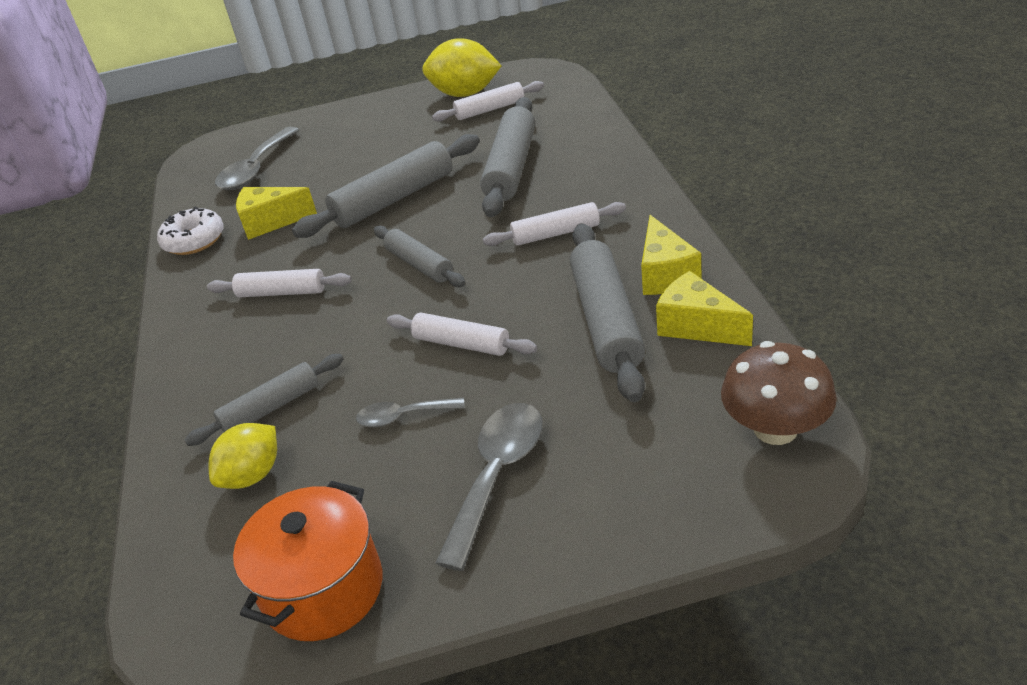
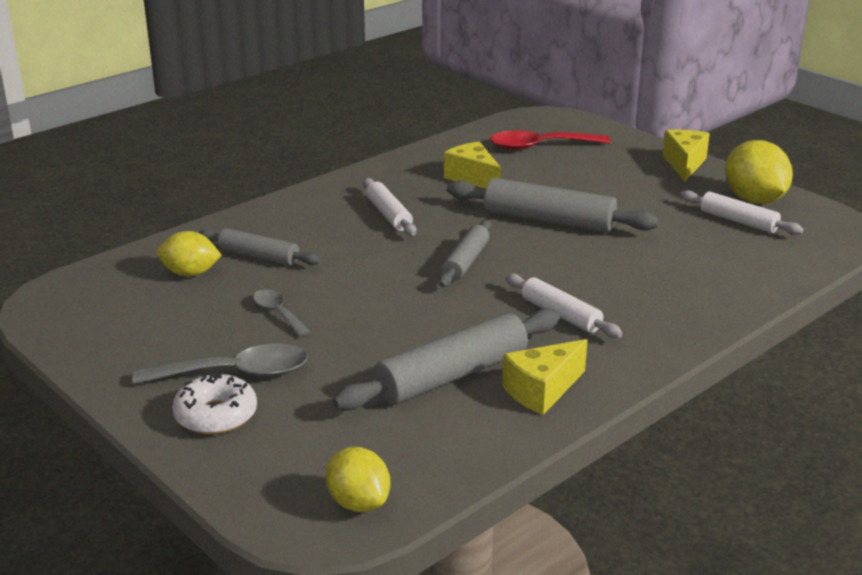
camera: 55 degrees right, 10 degrees down
white donut [157,207,224,255] -> white donut moved to [172,373,257,435]
grey spoon [215,127,299,190] -> red spoon [490,130,611,150]
orange pot [233,481,382,641] -> none
white rolling pin [387,313,537,356] -> none
grey rolling pin [480,97,535,217] -> none
yellow cheese [656,271,753,346] -> yellow cheese moved to [662,130,710,181]
brown mushroom [721,341,837,445] -> yellow lemon [325,447,390,512]

